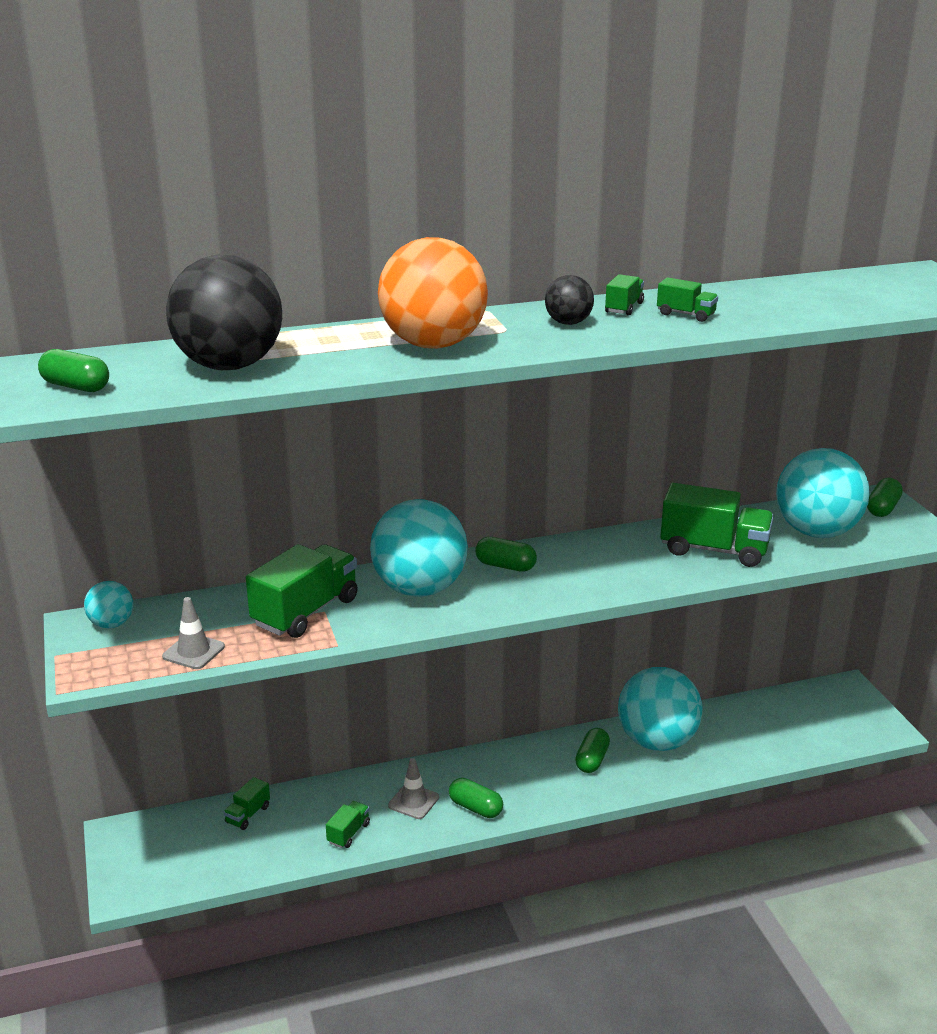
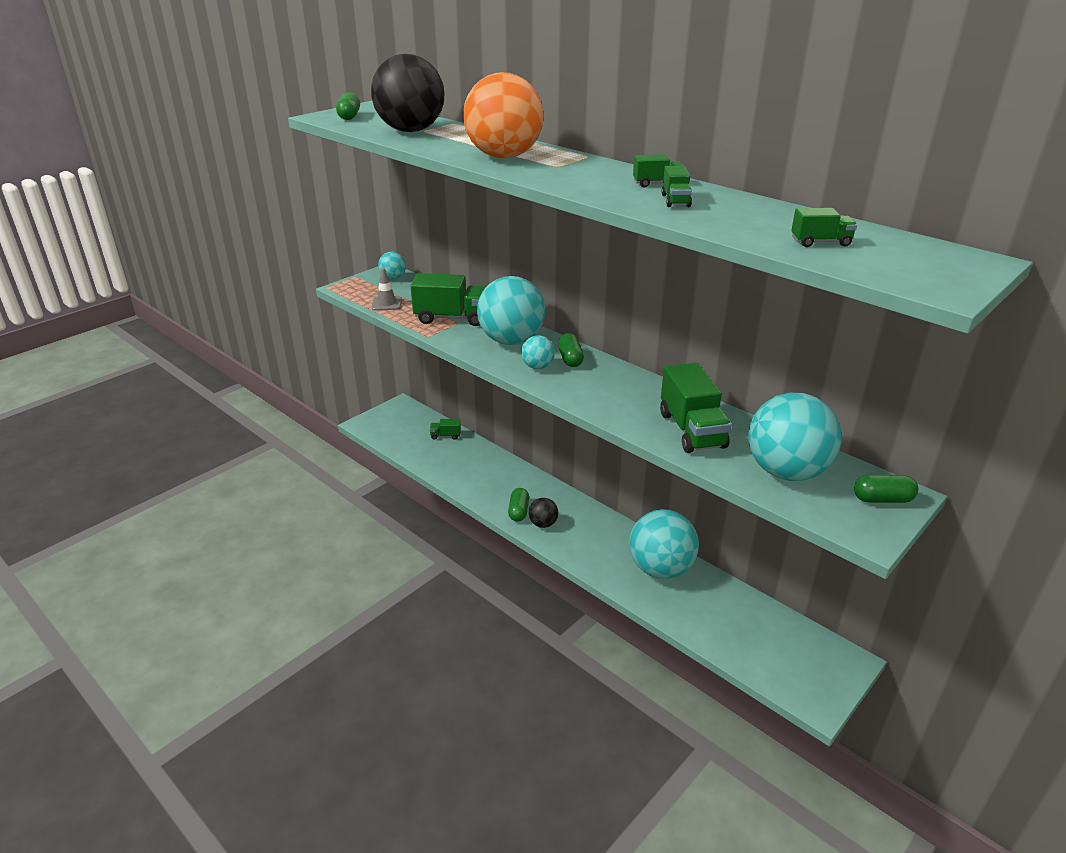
camera: 60 degrees right, 5 degrees up
green truck [326,801,370,848] -> green truck moved to [791,208,857,247]
grey traffic cone [388,758,439,819] -> none
black ball [545,275,594,325] -> black ball moved to [528,498,558,528]
green capsule [575,728,610,773] -> none
none -> turquoise ball [521,335,555,369]

